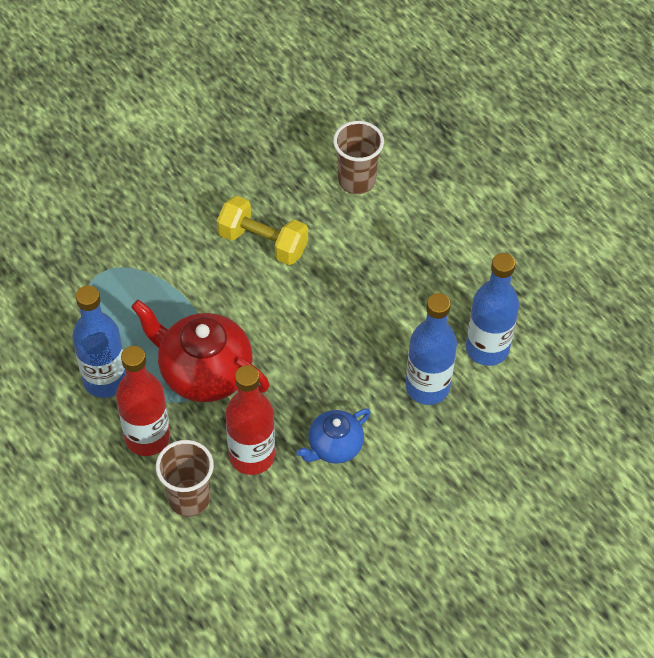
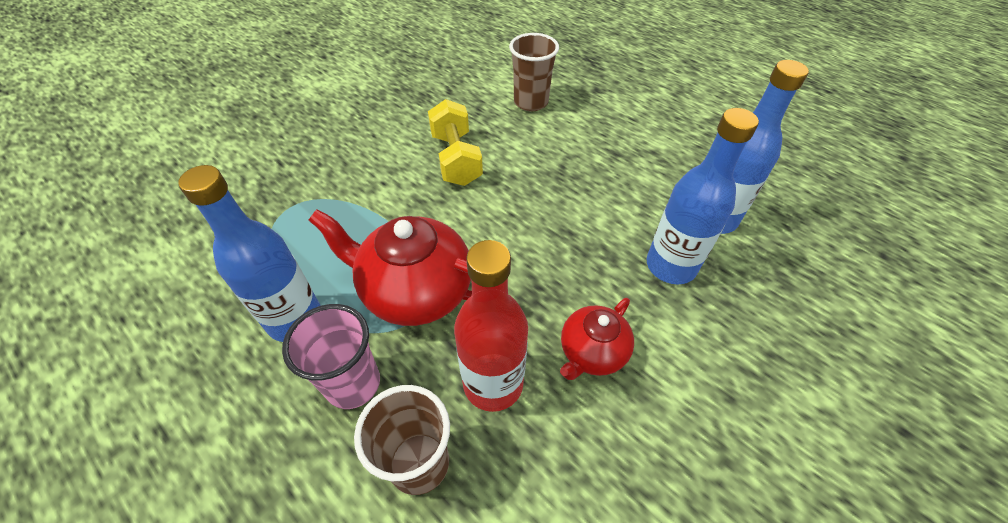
camera: 10 degrees left, 5 degrees down
red bottle [116,346,170,456] -> pink cup [282,304,380,409]
yellow dumbbell [217,196,308,265] -> yellow dumbbell turned 60 degrees clockwise [428,99,483,186]
blue teapot [296,408,371,464] -> red teapot [560,298,634,380]

